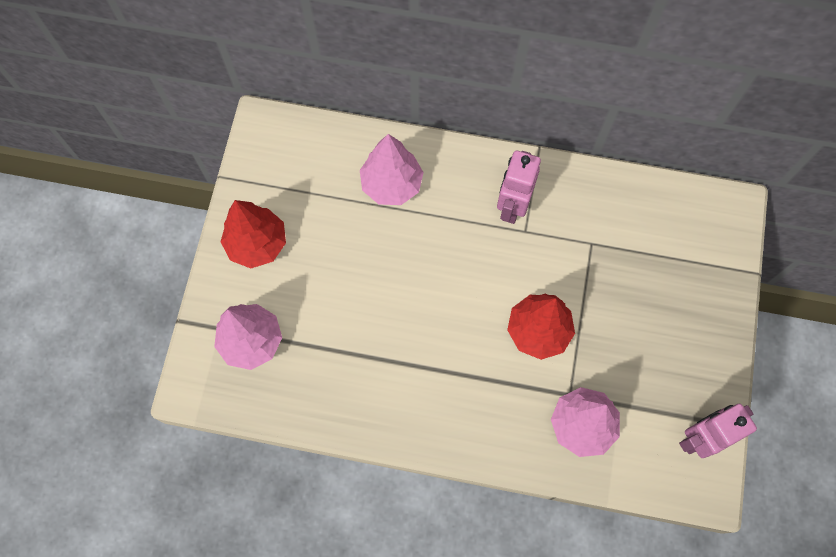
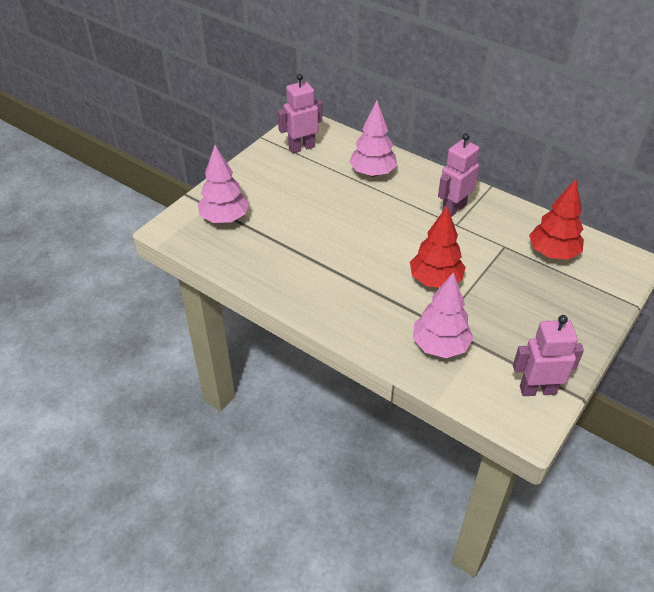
camera: 25 degrees right, 25 degrees down
red tree [220,200,286,268] -> red tree moved to [529,179,584,260]
none -> pink robot [278,74,322,154]

